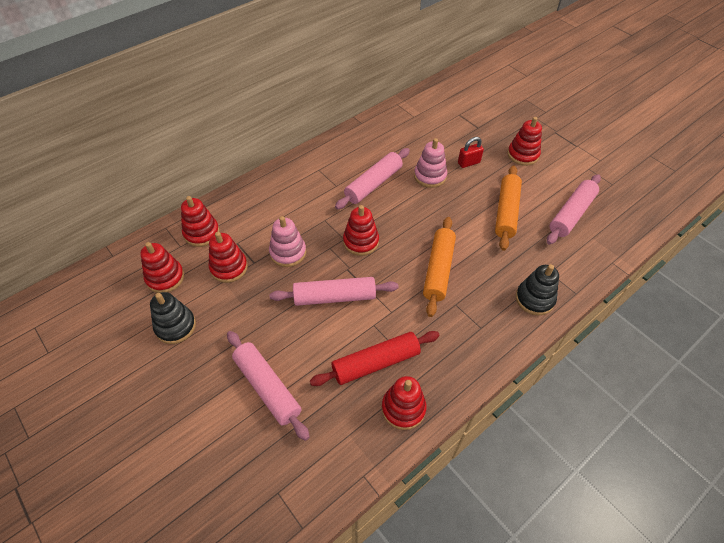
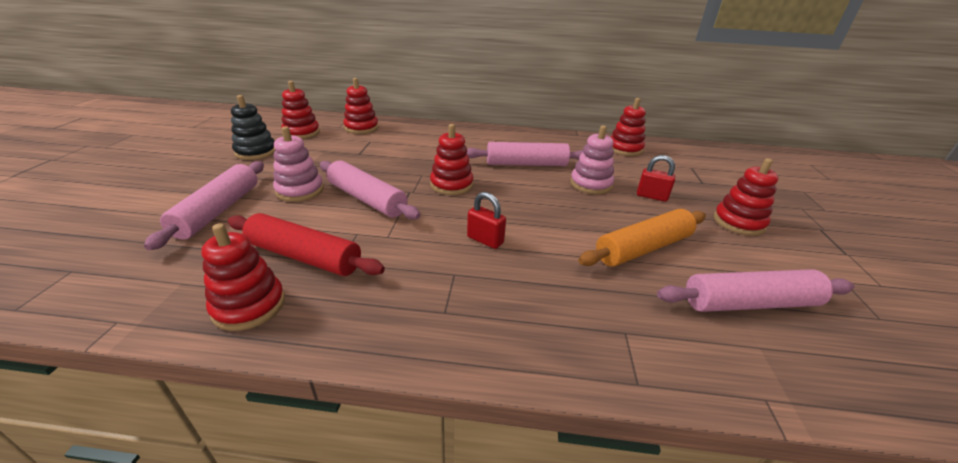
camera: 45 degrees right, 20 degrees down
red stacking toy [208,232,248,283] -> red stacking toy moved to [611,98,646,156]
pink stacking toy [269,216,306,267] -> pink stacking toy moved to [273,126,324,202]
orange rolling pin [423,217,456,317] -> red padlock [467,192,506,249]
black stacking toy [516,264,559,315] -> none

